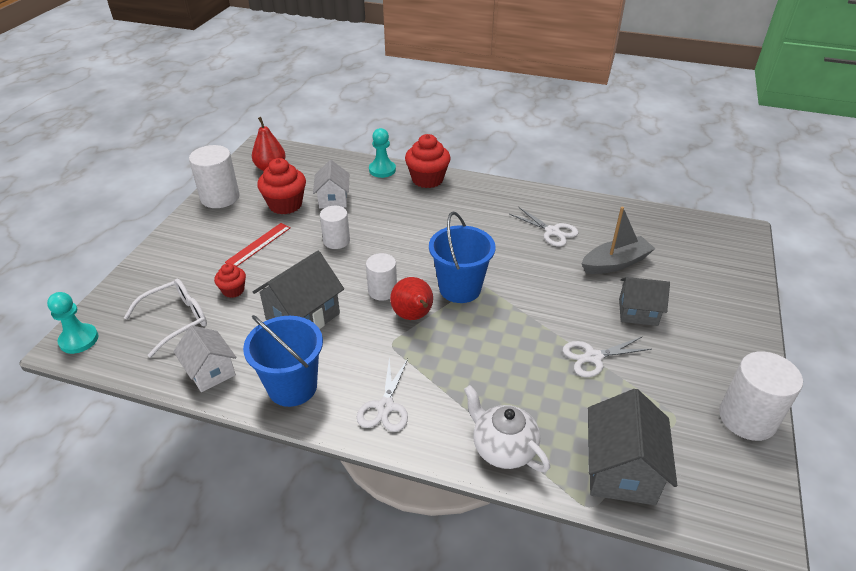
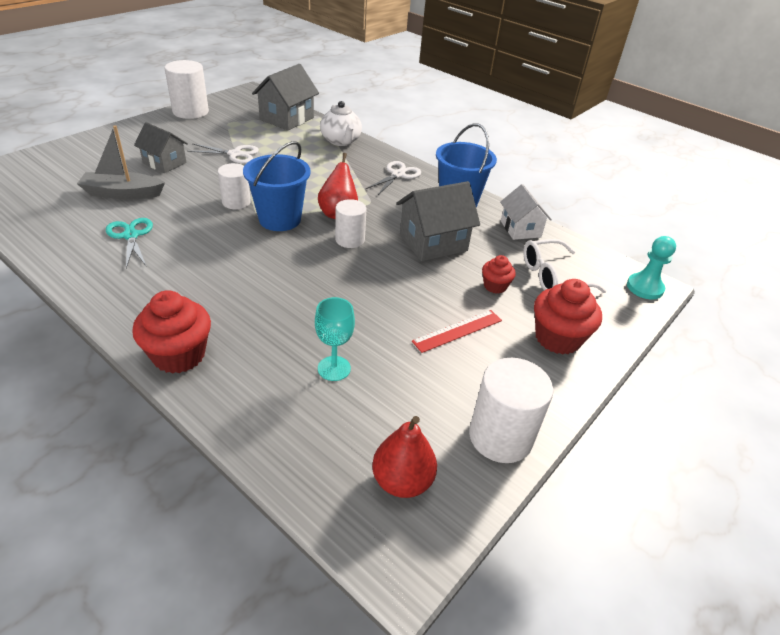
camera: 160 degrees left, 0 degrees up
red cupcake [257,158,306,214] -> red cupcake moved to [534,279,602,355]
white house [313,160,349,209] -> turquoise goblet [315,297,355,381]
white cylinder [320,206,350,249] -> white cylinder moved to [218,163,251,209]
turquoise pawn [369,128,396,178] -> none
white scissors [509,207,579,247] -> turquoise scissors [106,218,153,268]

